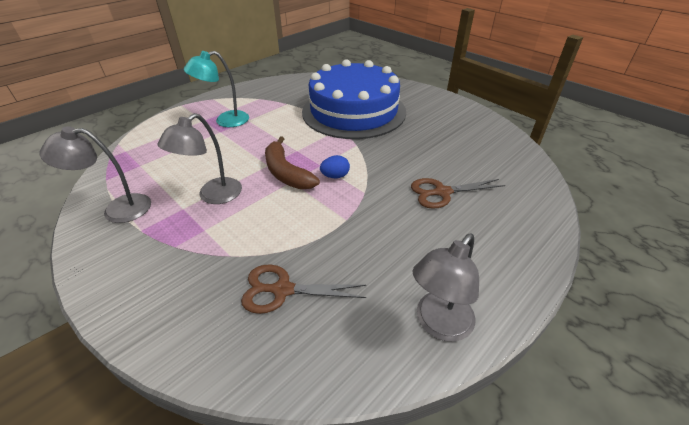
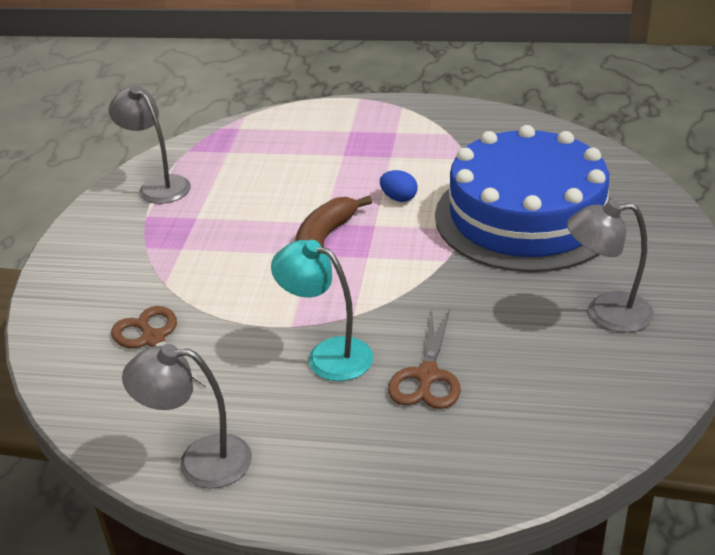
camera: 55 degrees right, 5 degrees down
grey lamp [157,113,242,204] -> grey lamp moved to [567,200,654,332]
turquoise lamp [184,51,249,127] -> turquoise lamp moved to [271,240,374,381]
blue egg [320,155,350,178] -> blue egg moved to [380,170,418,202]
brown scissors [411,178,505,209] -> brown scissors turned 120 degrees counterclockwise [388,309,461,409]

